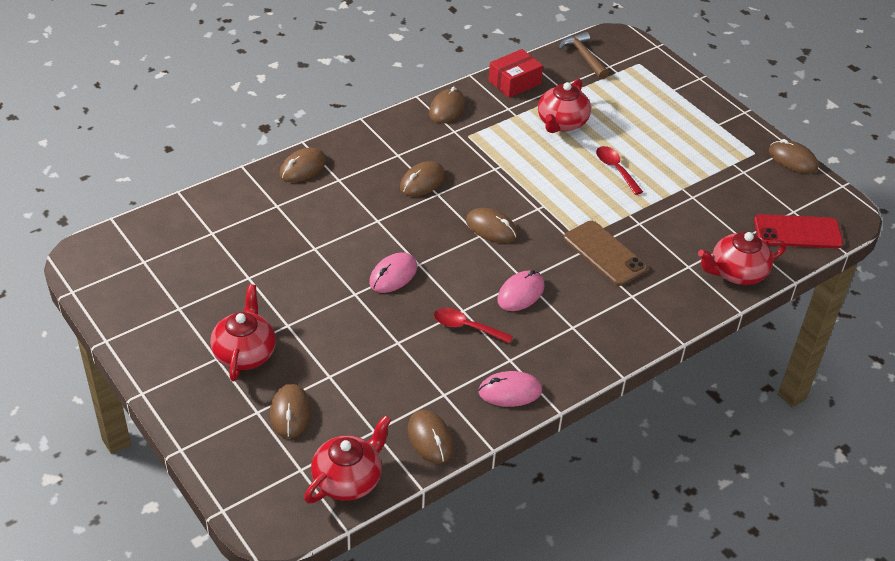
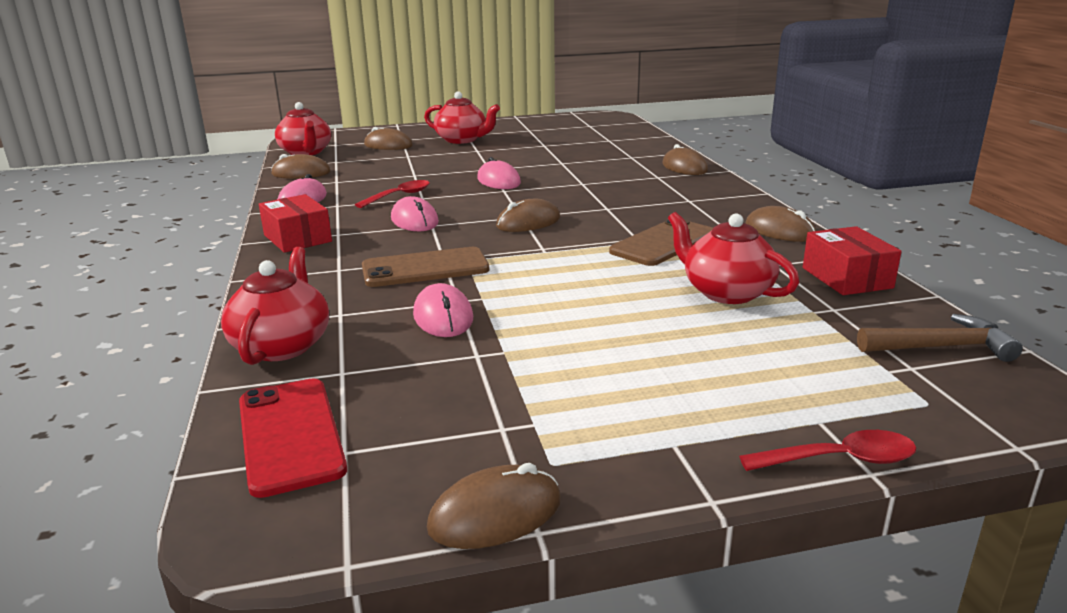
camera: 115 degrees right, 20 degrees down
brown mouse [400,161,445,197] -> none
red spoon [596,146,643,195] -> red spoon moved to [739,430,916,471]
red phone [754,214,843,248] -> red phone turned 45 degrees counterclockwise [239,378,347,498]
none -> red box [259,194,332,253]
none -> pink mouse [413,283,473,337]
none -> brown phone [609,219,713,266]

